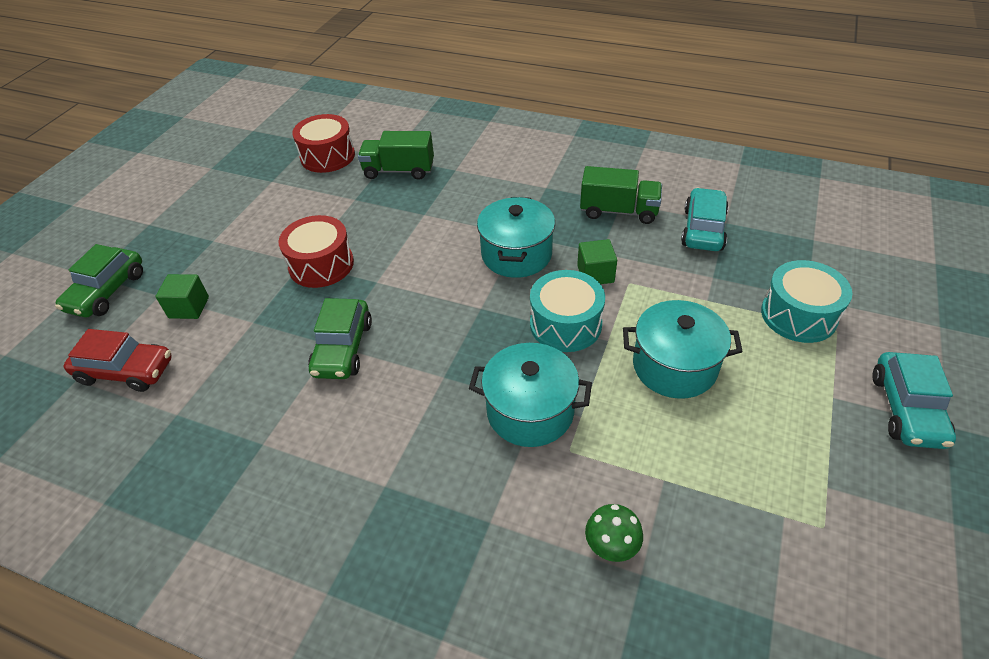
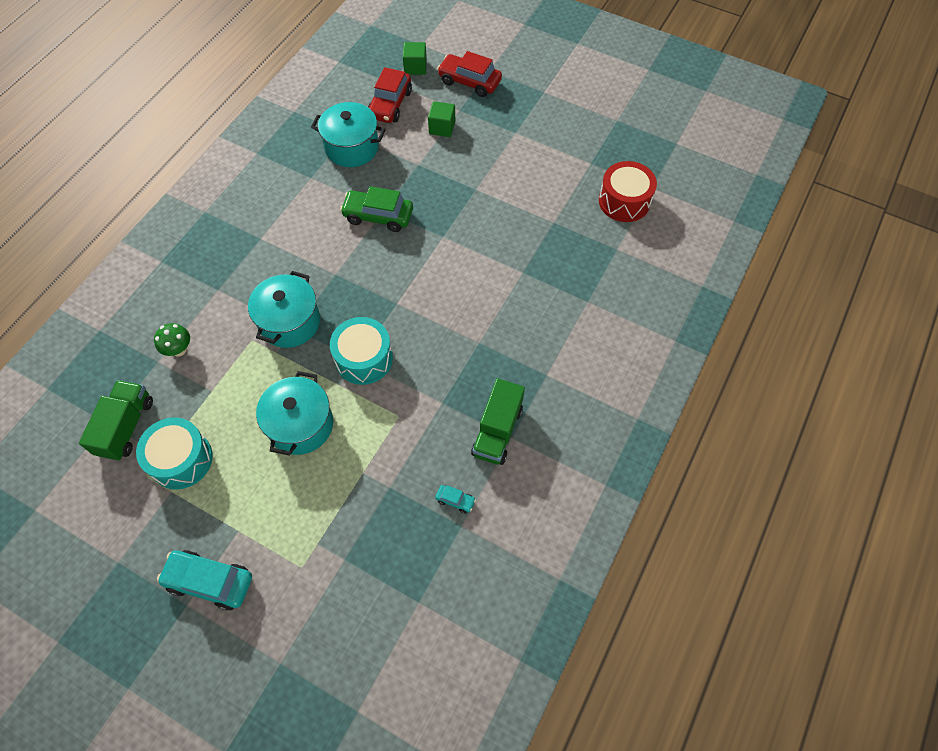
camera: 95 degrees right, 15 degrees up
green car [55,244,143,317] -> red car [437,51,502,97]
red drum [278,215,354,288] -> none
green truck [358,131,434,180] -> green truck moved to [79,380,153,461]
turquoise pot [477,197,555,278] -> turquoise pot moved to [311,102,386,167]
green cube [577,239,617,284] -> green cube moved to [403,42,427,75]
turquoise car [681,188,729,251] -> turquoise car [435,485,476,513], size x0.46
turquoise drum [761,260,852,343] -> turquoise drum moved to [136,418,213,489]

